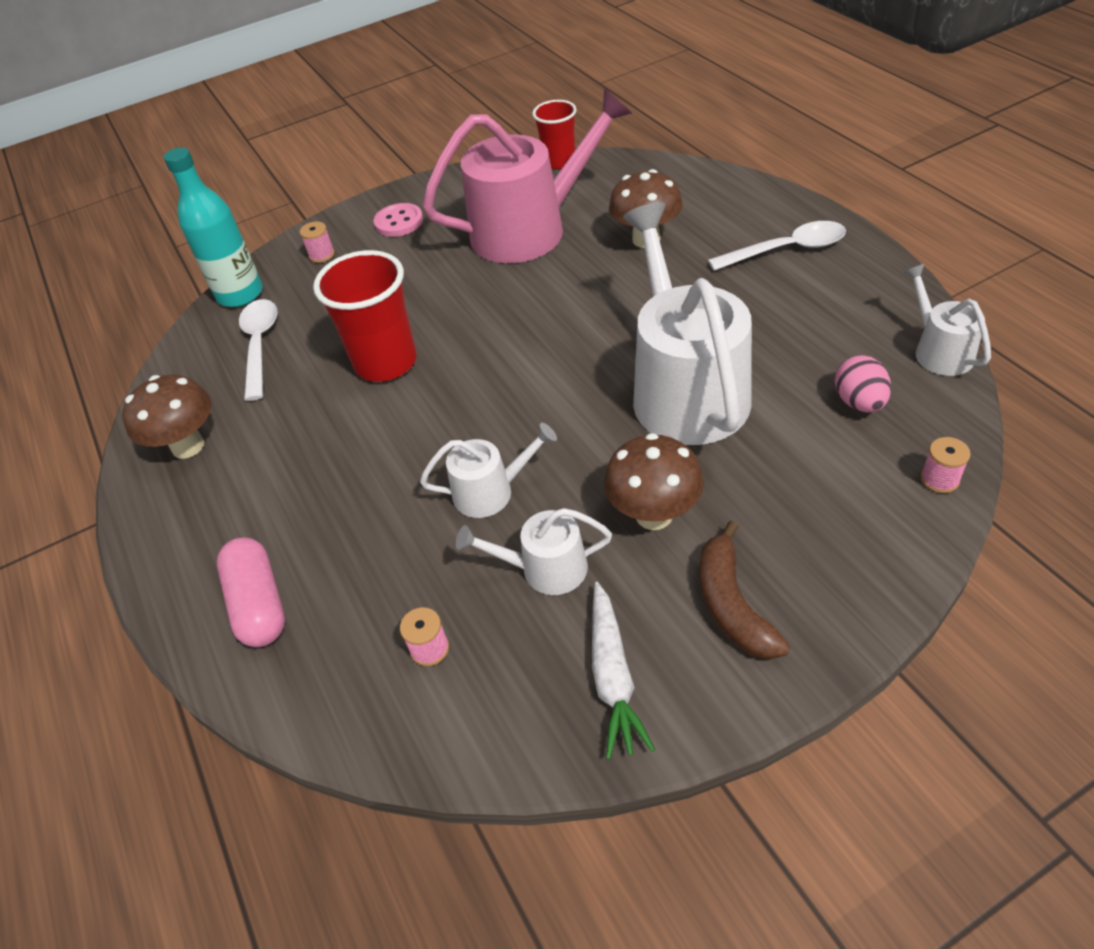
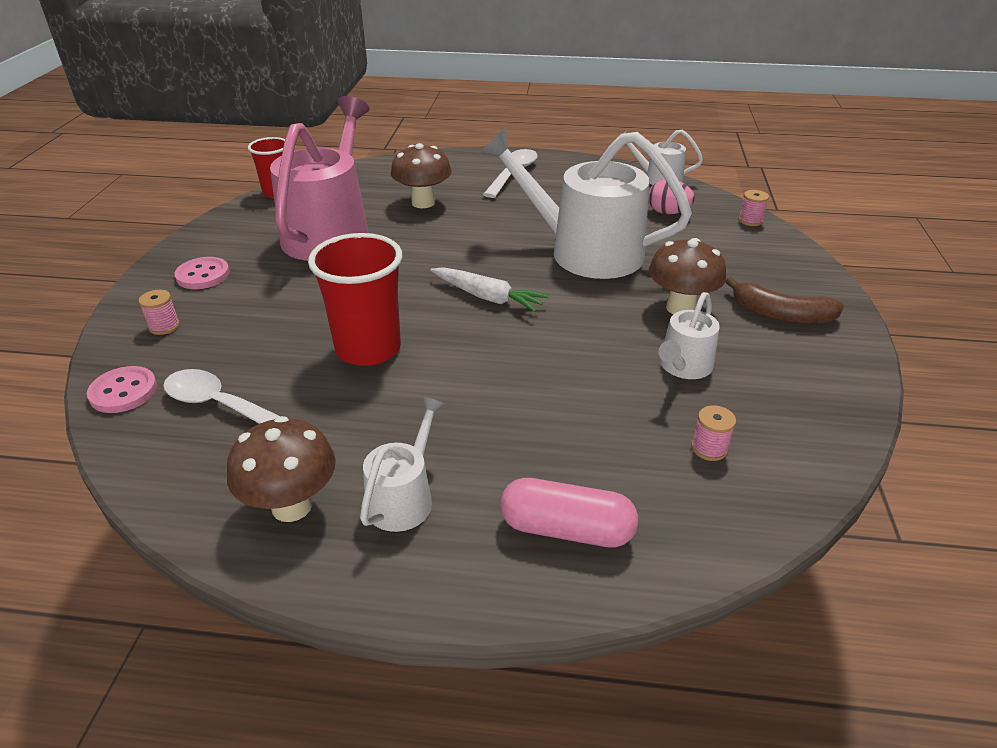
camera: 60 degrees left, 10 degrees down
turquoise bottle [164,147,262,307] -> pink button [87,366,157,413]
white watering can [420,423,557,518] -> white watering can moved to [360,396,445,532]
white carrot [592,582,655,760] -> white carrot moved to [430,267,549,312]

